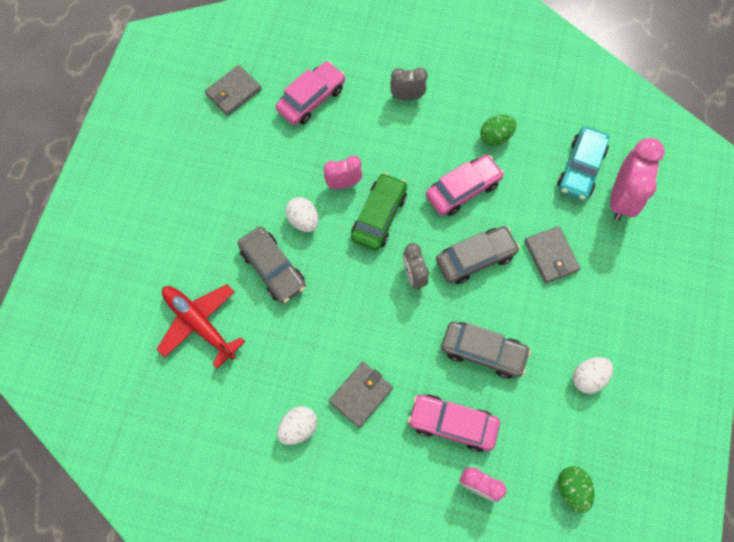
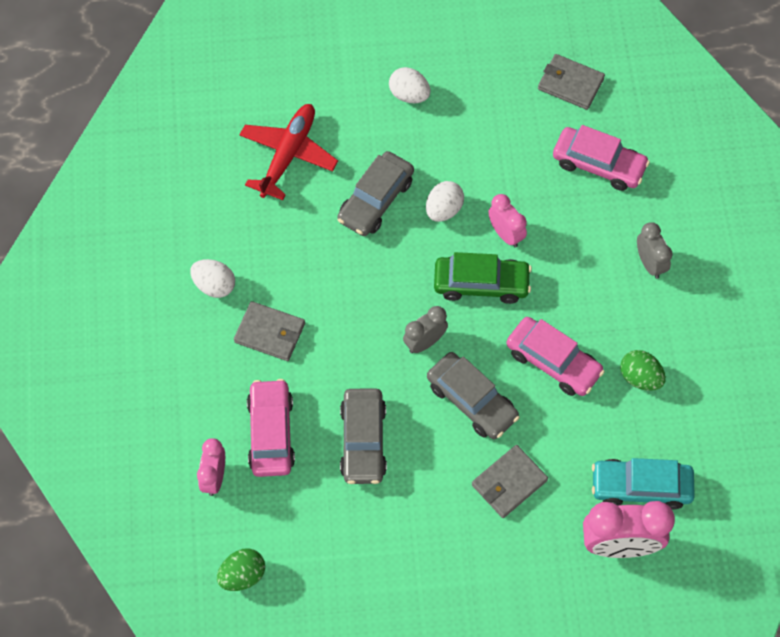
camera: 70 degrees right, 5 degrees down
white egg [573,357,613,394] -> white egg moved to [389,67,430,103]

